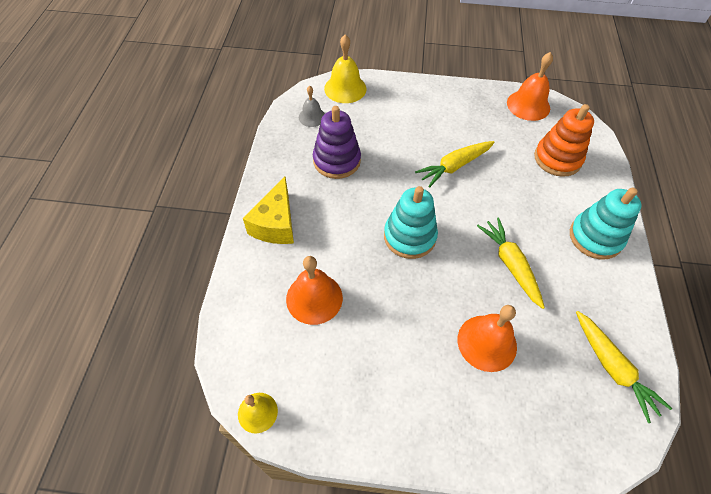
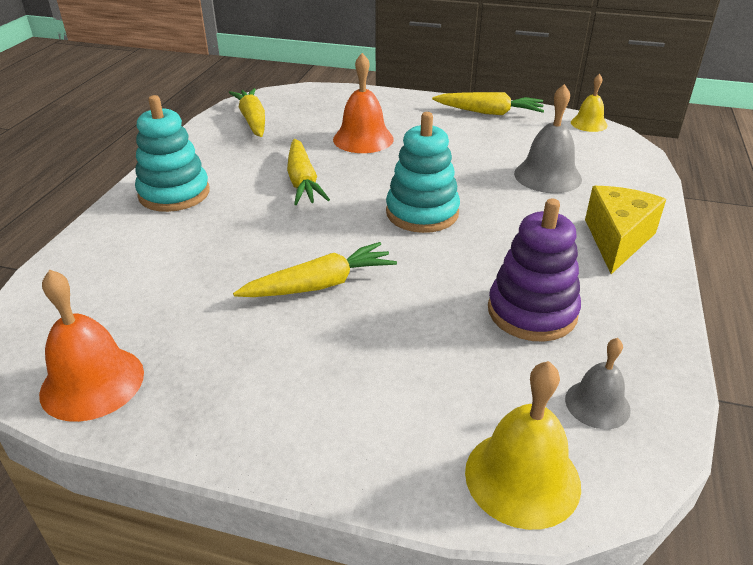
camera: 170 degrees left, 20 degrees down
orange bell [286,256,343,325] -> grey bell [514,84,582,193]
orange stacking toy [534,104,594,177] -> none
none -> yellow carrot [432,92,544,115]

